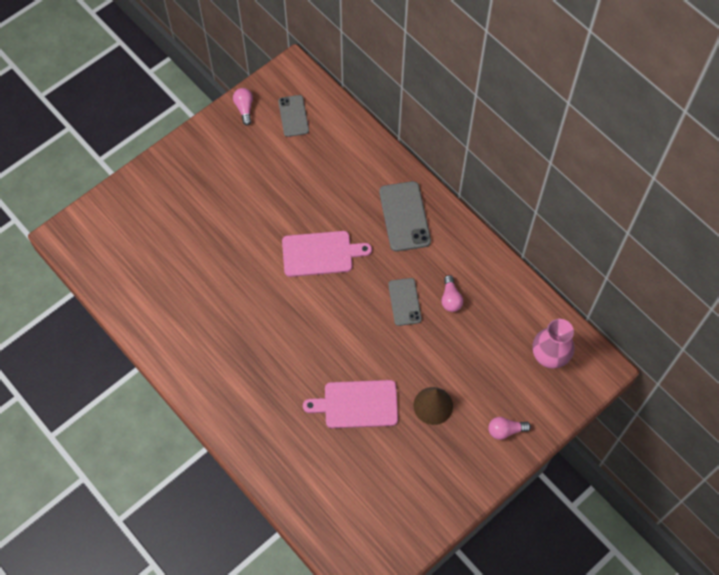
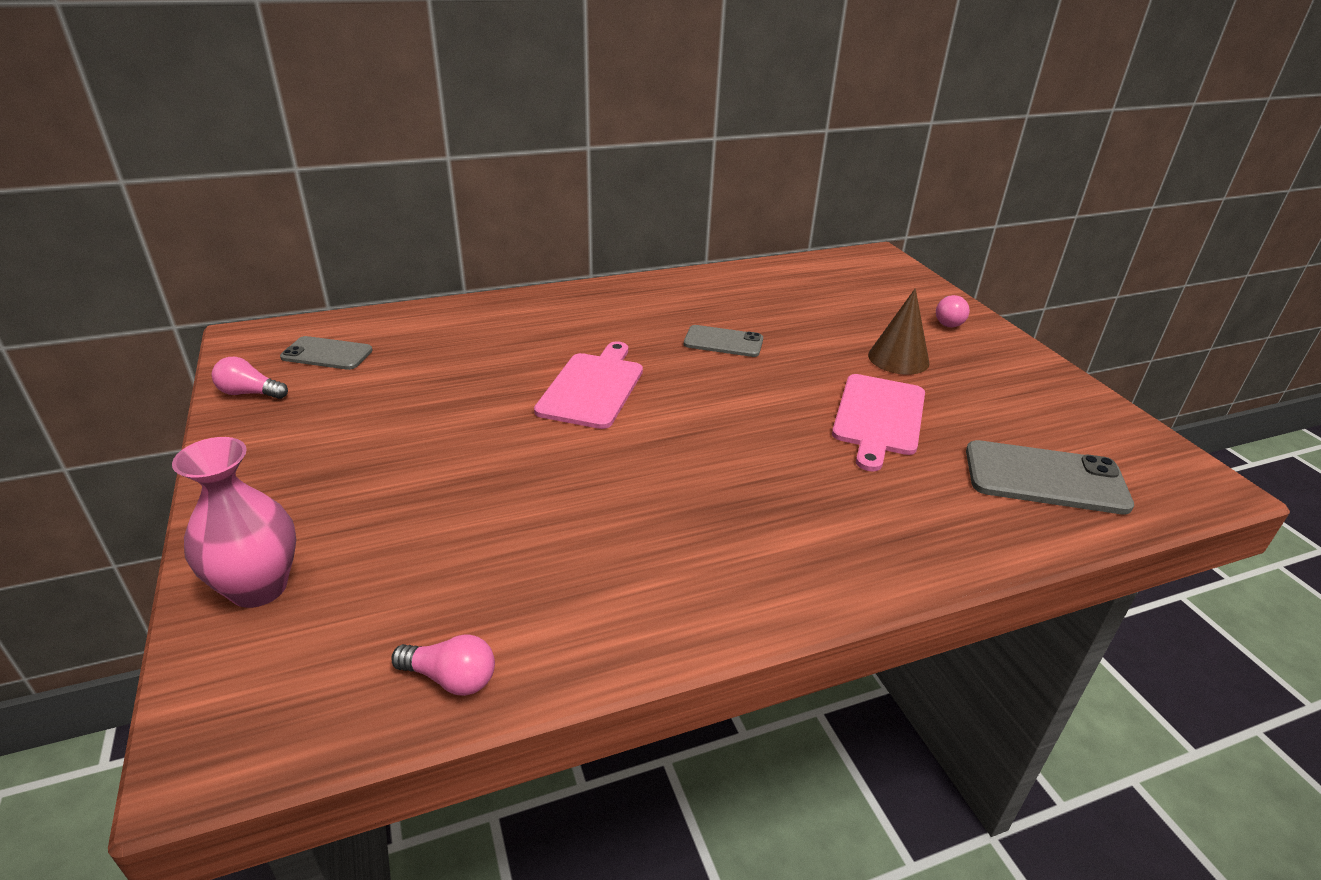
camera: 70 degrees left, 30 degrees down
grey phone [379,181,431,252] -> grey phone moved to [966,440,1134,514]
pink light bulb [442,275,463,312] -> pink light bulb moved to [391,634,495,696]
pink vase [533,319,575,368] -> pink vase moved to [172,437,296,608]

